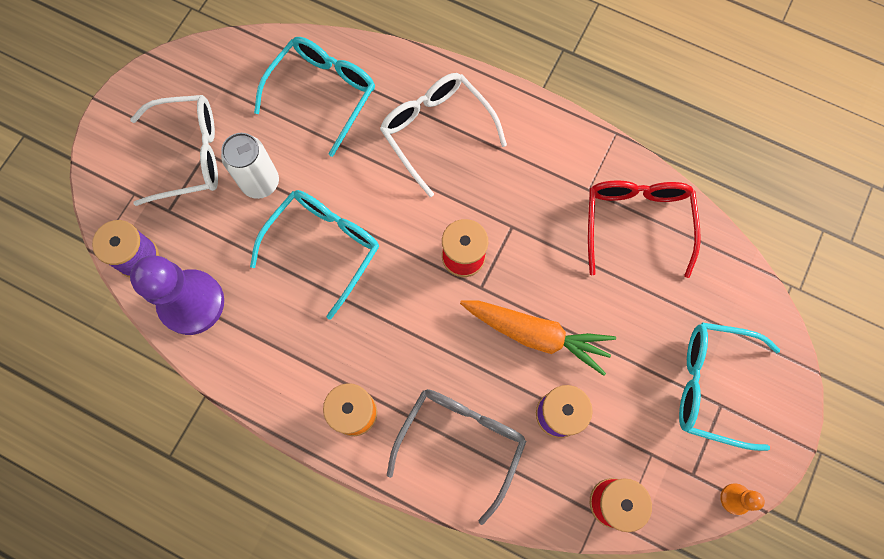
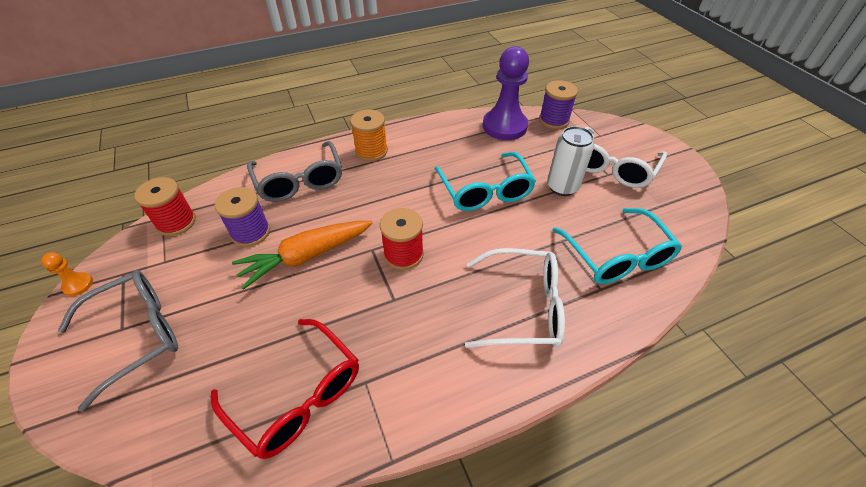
camera: 130 degrees right, 25 degrees down
turquoise glasses [679,322,780,451] -> grey glasses [58,270,178,412]

